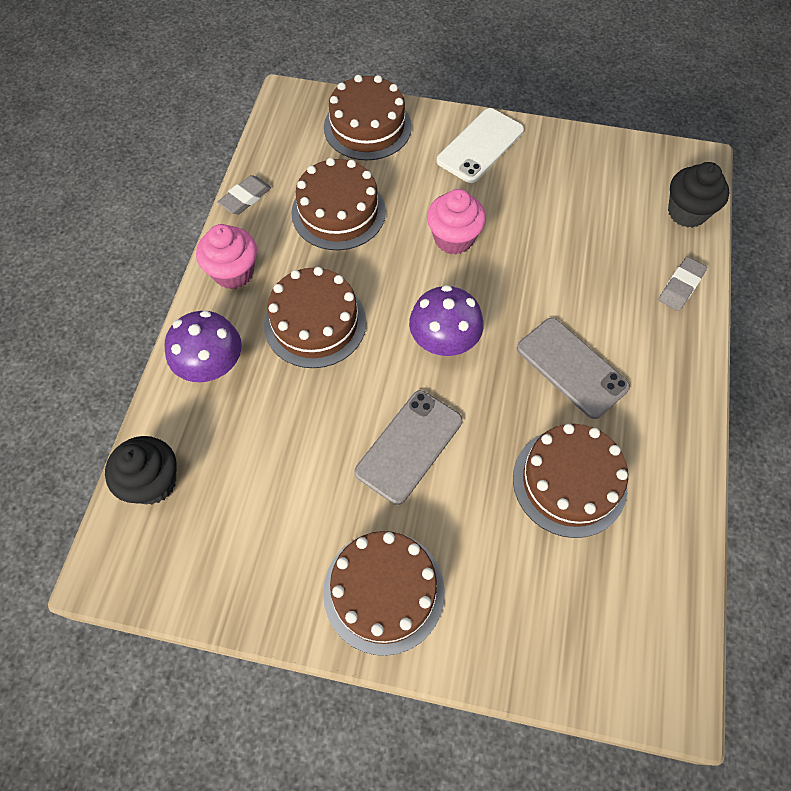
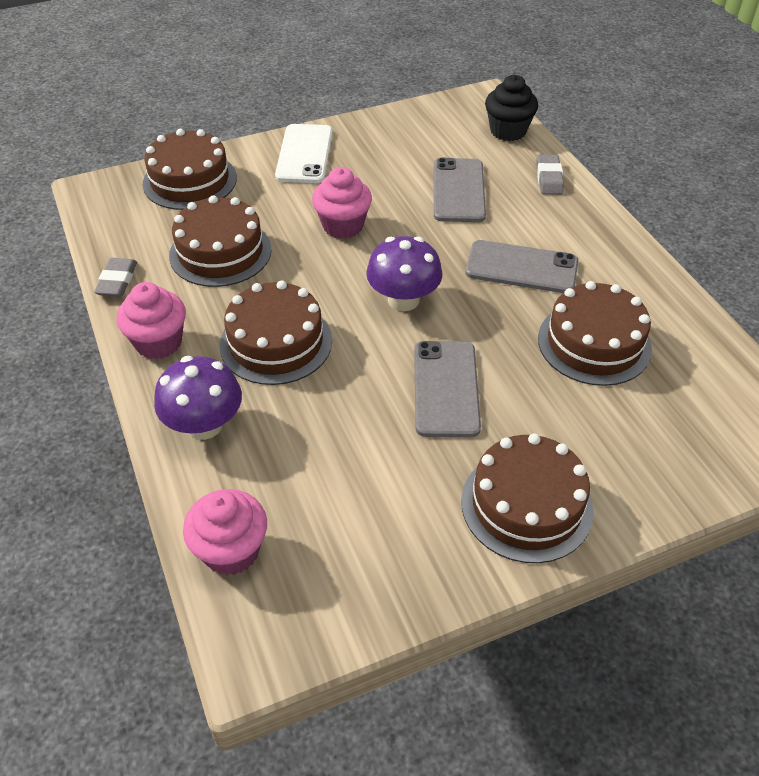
camera: 35 degrees left, 15 degrees down
black cupcake [105,436,177,505] -> pink cupcake [183,489,267,575]
none -> grey phone [434,158,486,222]

